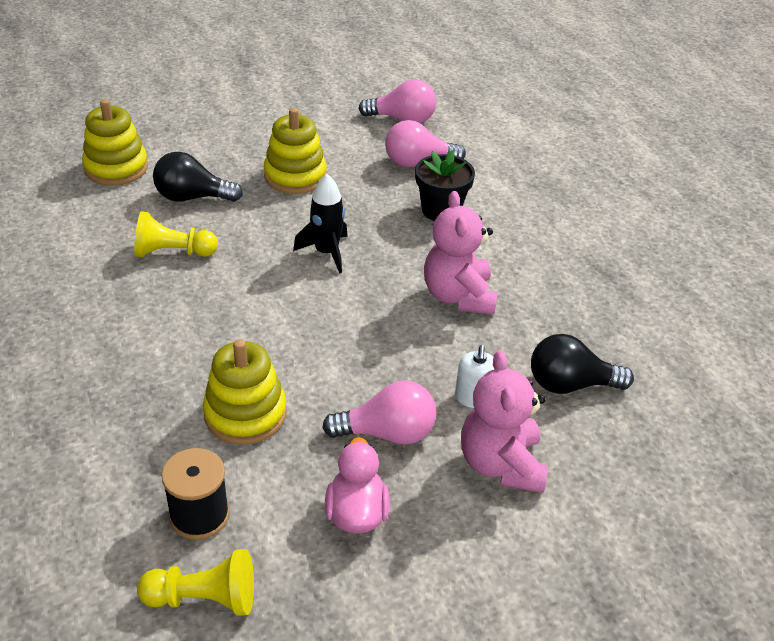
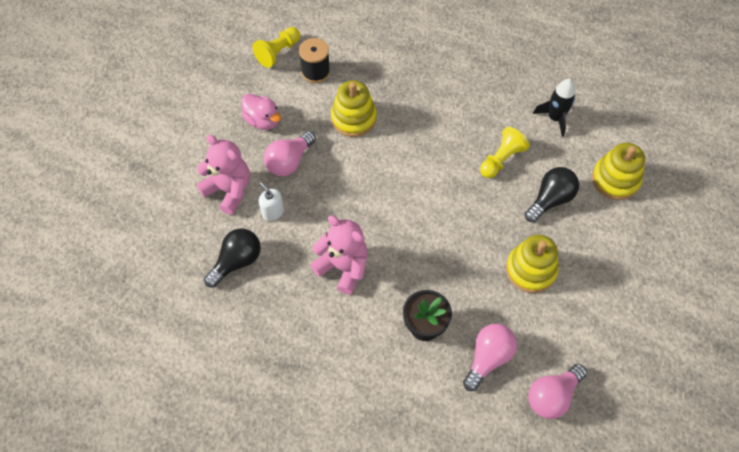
camera: 135 degrees right, 20 degrees up
black rocket [293,174,348,273] -> black rocket moved to [533,79,575,137]

